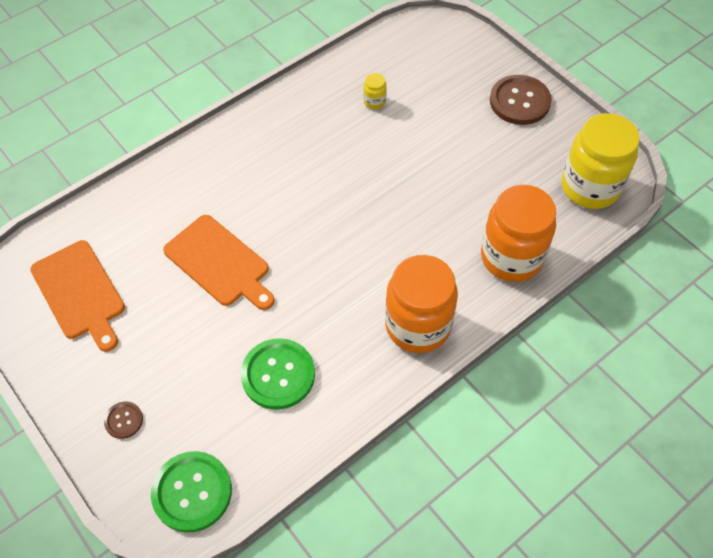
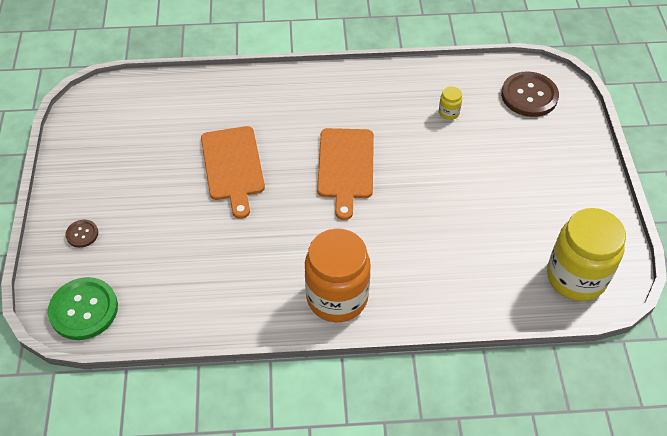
camera: 35 degrees right, 5 degrees down
orange cutting board [30,240,125,352] -> orange cutting board moved to [317,128,374,220]
green button [241,338,315,410] -> none
orange jar [481,185,556,282] -> none
brown button [490,75,552,125] -> brown button moved to [501,71,559,117]

